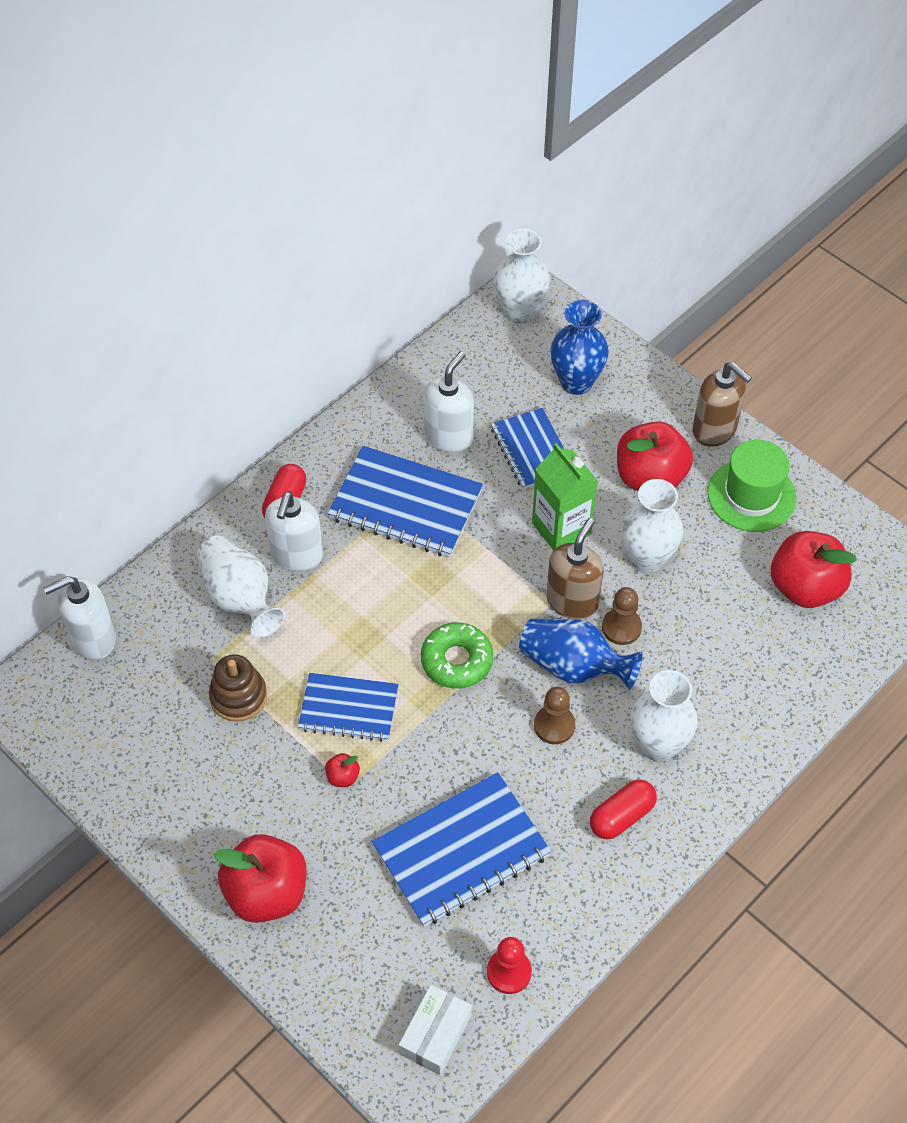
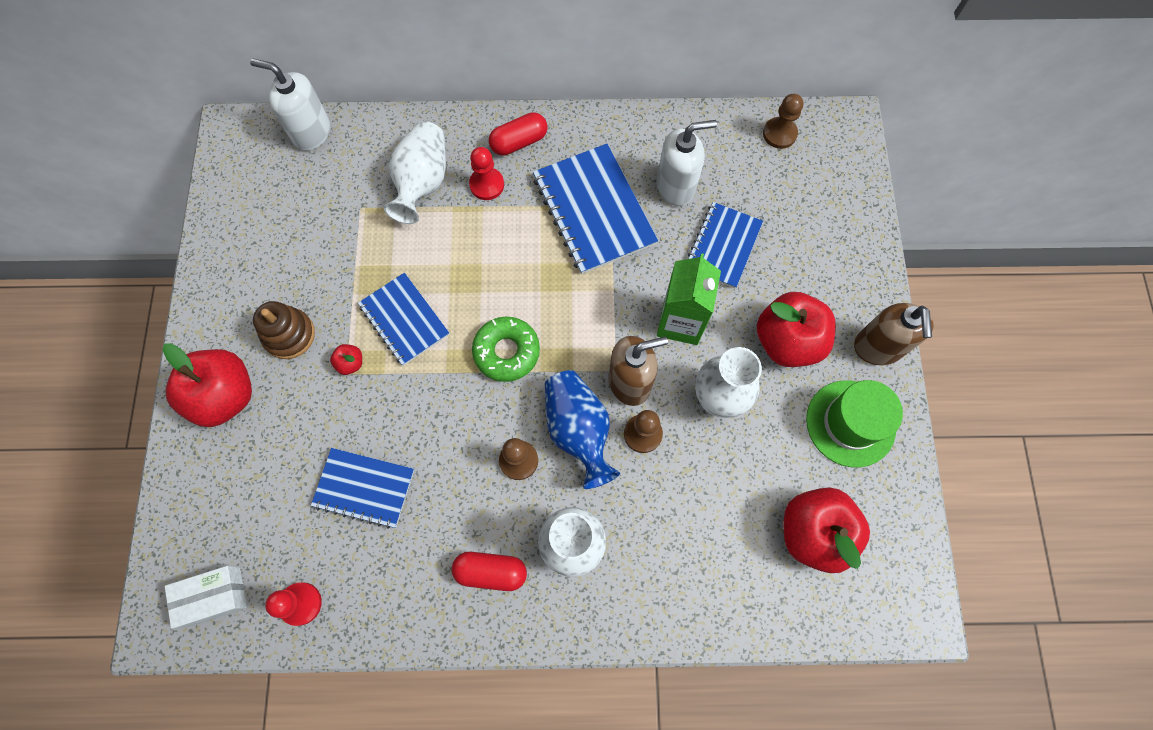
camera: 45 degrees right, 15 degrees up
brown stacking toy [209,654,267,722] -> brown stacking toy moved to [253,301,315,359]
white soap dispenser [265,491,323,572] -> red pawn [469,147,504,200]
blue notebook [372,772,551,927] -> blue notebook [311,448,414,529], size x0.64
white vase [493,228,550,324] -> none
blue vase [550,300,609,395] -> none
none -> brown pawn [763,94,803,149]

